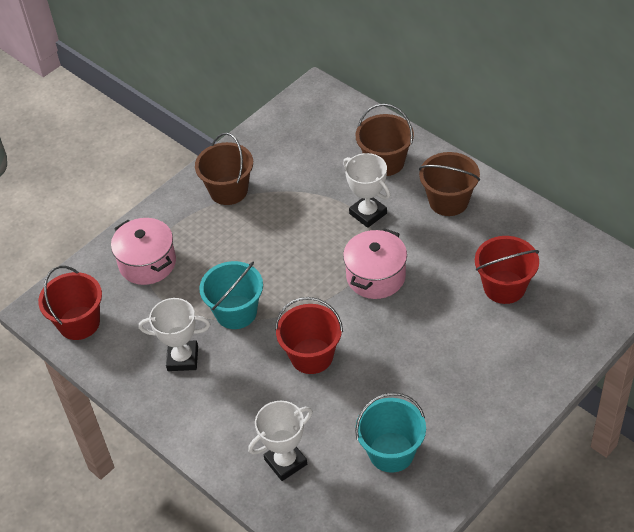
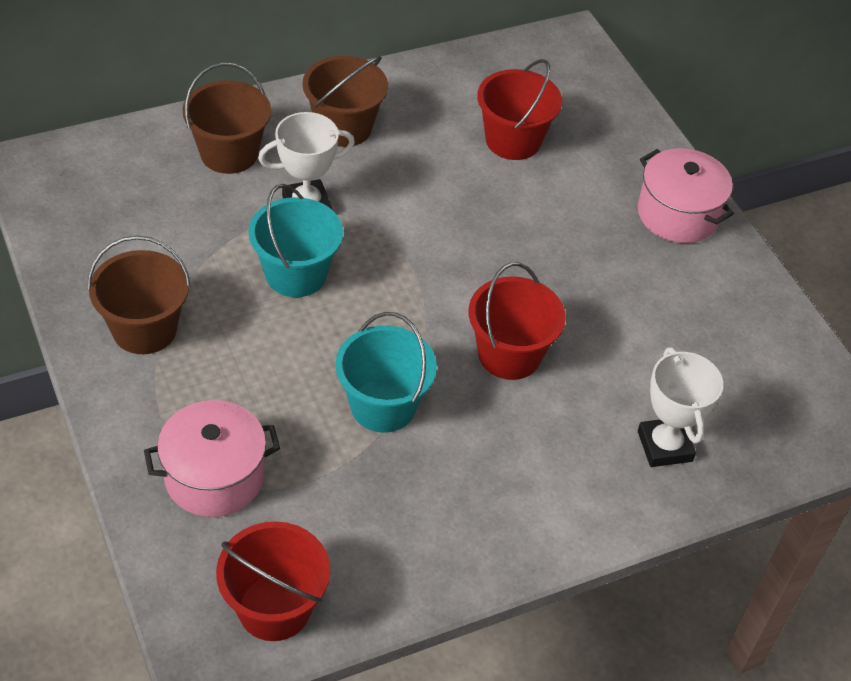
camera: 75 degrees left, 0 degrees up
white trophy [139,298,210,371] -> none
pink pot [343,228,407,299] -> pink pot moved to [638,148,734,243]
turquoise bucket [355,392,426,473] -> turquoise bucket moved to [249,184,343,297]

